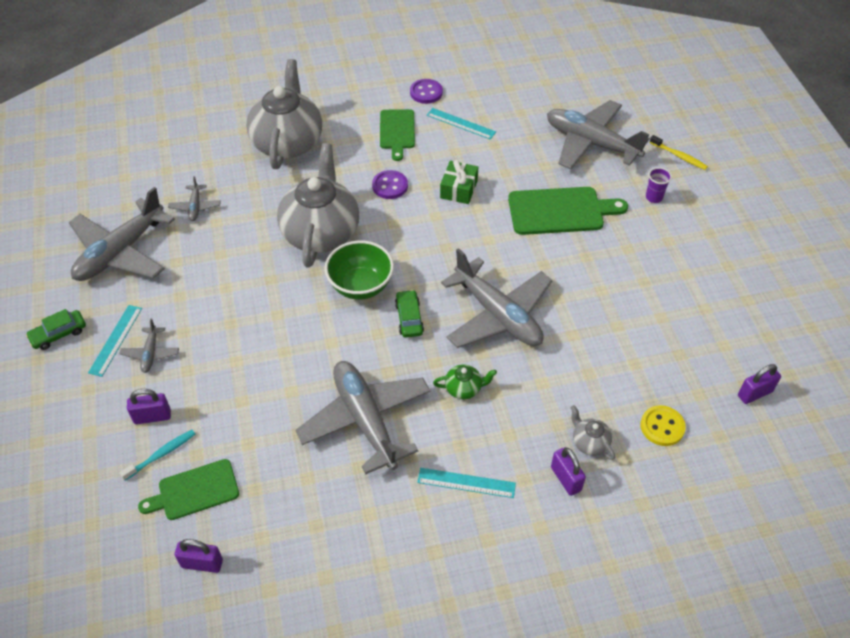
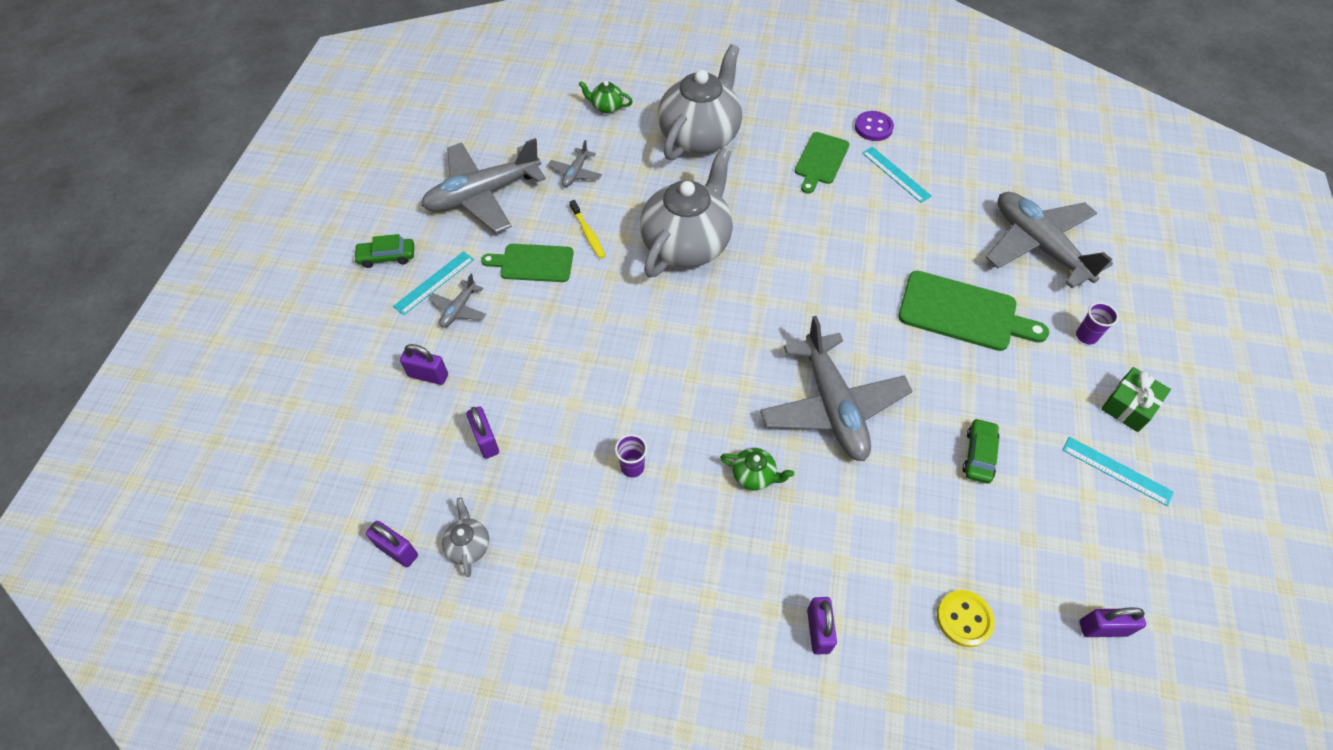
camera: 25 degrees right, 5 degrees up
turquoise toothbrush [120,430,195,481] -> none
green cutting board [138,459,239,520] -> green cutting board moved to [481,244,574,282]
grey plane [296,361,430,474] -> purple cup [615,434,647,478]
green bowl [324,240,394,300] -> none
purple button [372,170,408,199] -> none
green car [395,290,424,338] -> green car moved to [962,418,999,484]
turquoise ruler [417,468,516,498] -> turquoise ruler moved to [1063,437,1174,506]
green gift [440,160,478,204] -> green gift moved to [1101,367,1171,432]
grey teapot [570,405,615,460] -> grey teapot moved to [442,498,489,577]
yellow toothbrush [649,135,708,170] -> yellow toothbrush moved to [570,200,605,259]
none -> purple padlock [466,406,499,459]
none -> green teapot [579,81,633,113]

